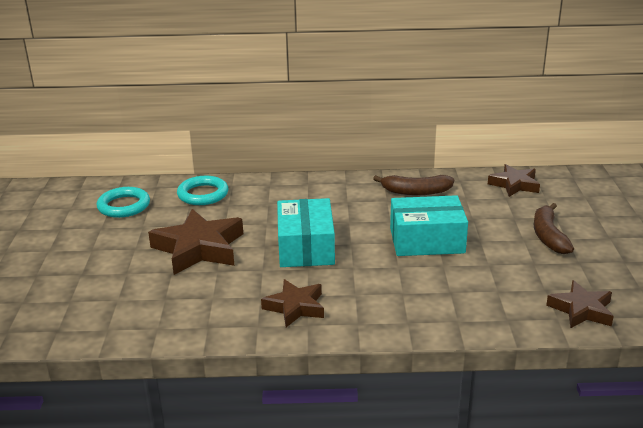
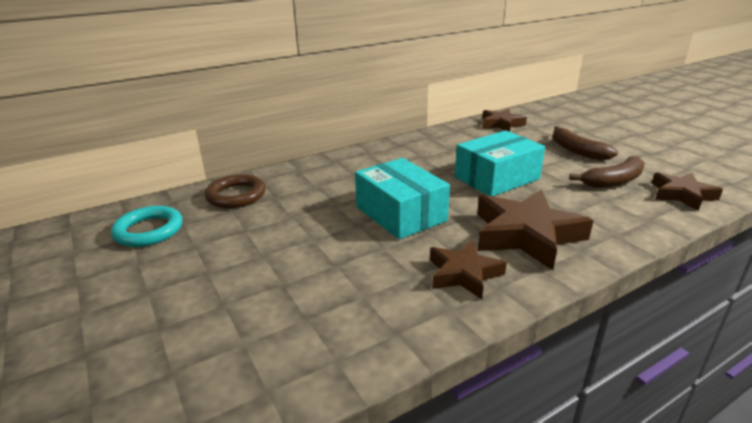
camera: 30 degrees left, 0 degrees up
brown star [148,209,243,275] -> brown star moved to [477,190,594,270]
turquoise ring [177,176,228,205] -> brown ring [205,174,266,208]
brown banana [373,175,454,195] -> brown banana moved to [569,156,645,188]

